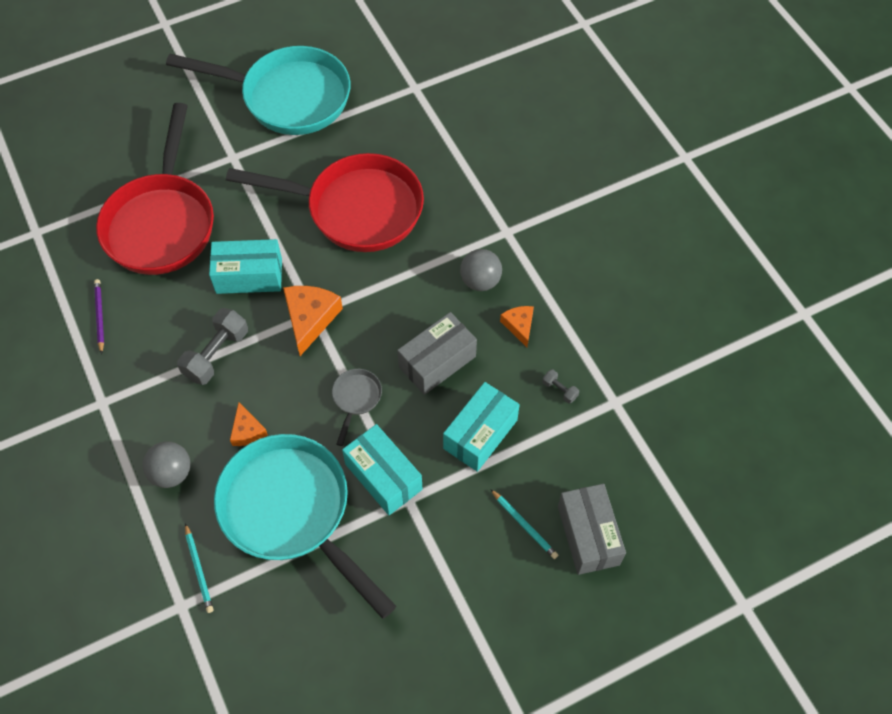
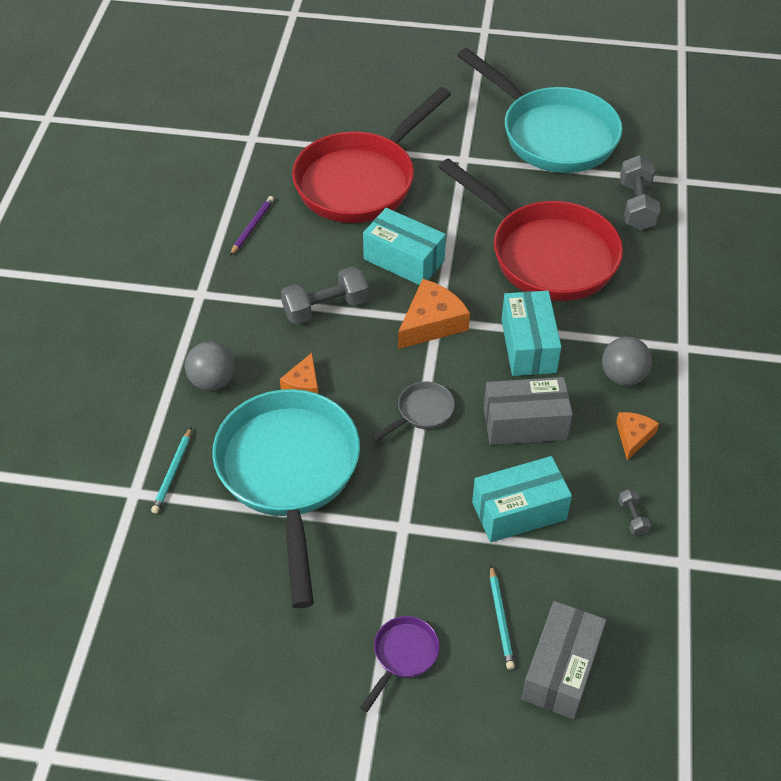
camera: 35 degrees right, 10 degrees down
turquoise box [342,424,422,515] -> turquoise box moved to [501,291,561,376]
none -> purple pan [360,616,440,712]
none -> grey dumbbell [620,155,660,230]

